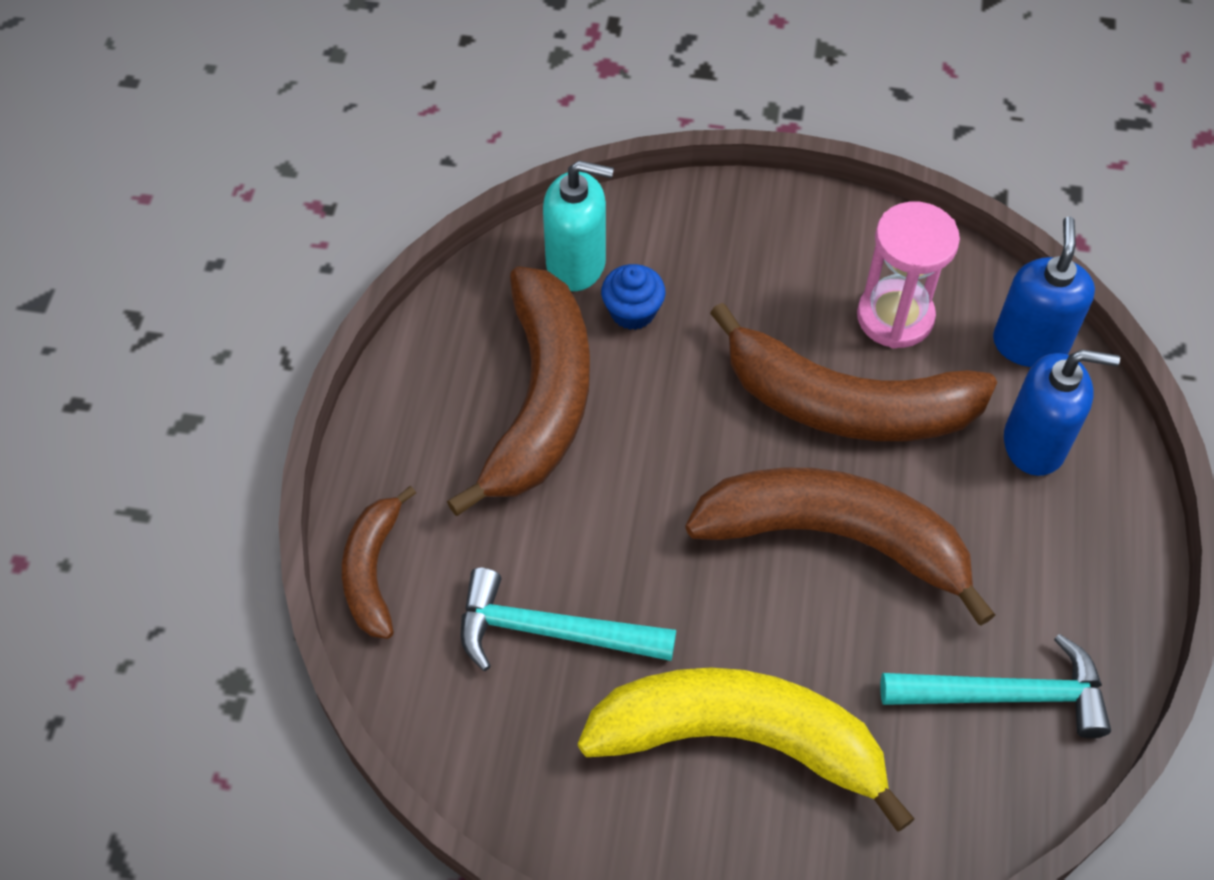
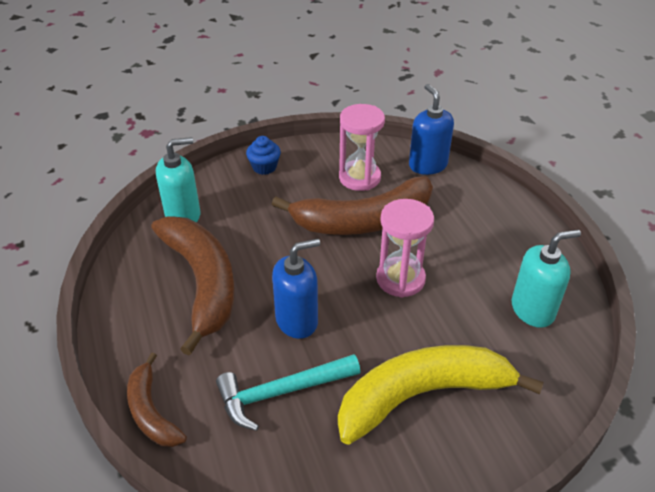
camera: 30 degrees left, 15 degrees down
blue cupcake [601,264,665,330] -> blue cupcake moved to [246,136,281,175]
brown banana [685,468,995,626] -> pink hourglass [376,199,434,298]
turquoise hammer [880,634,1111,738] -> turquoise soap dispenser [512,230,581,328]
blue soap dispenser [1004,349,1120,476] -> blue soap dispenser moved to [272,239,320,339]

